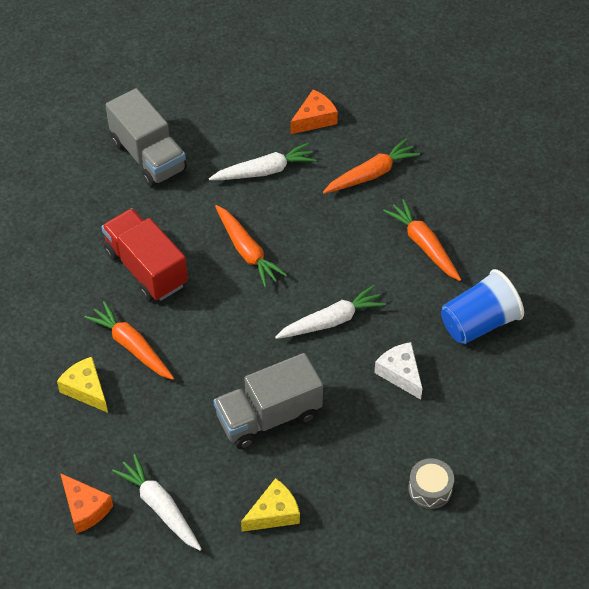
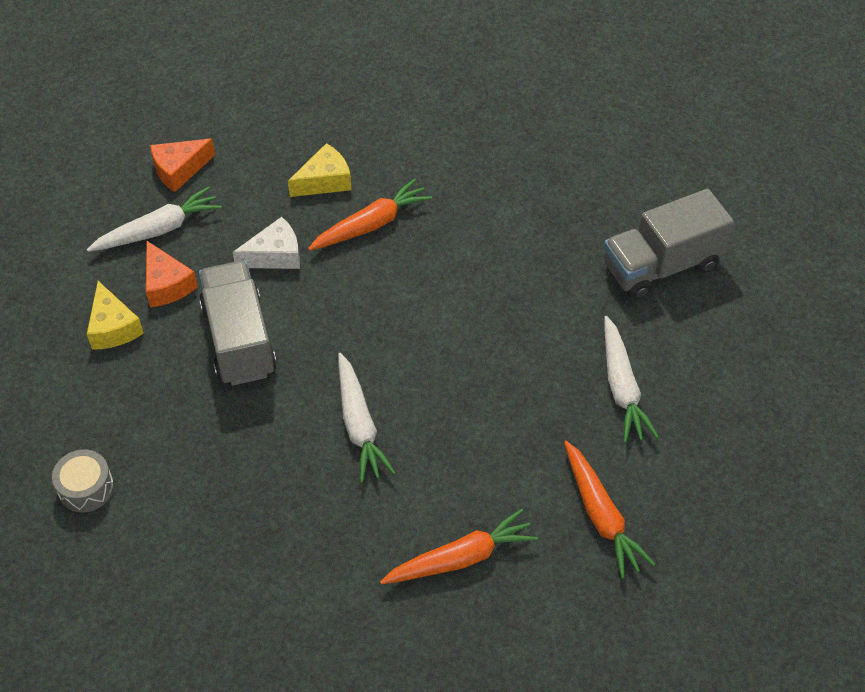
camera: 100 degrees right, 0 degrees up
red truck [102,208,188,301] -> none
orange carrot [215,205,287,287] -> none
orange cheese [291,89,338,134] -> orange cheese moved to [146,241,198,307]
white cheese [374,342,423,400] -> white cheese moved to [233,217,300,269]
blue cup [441,269,524,344] -> none

